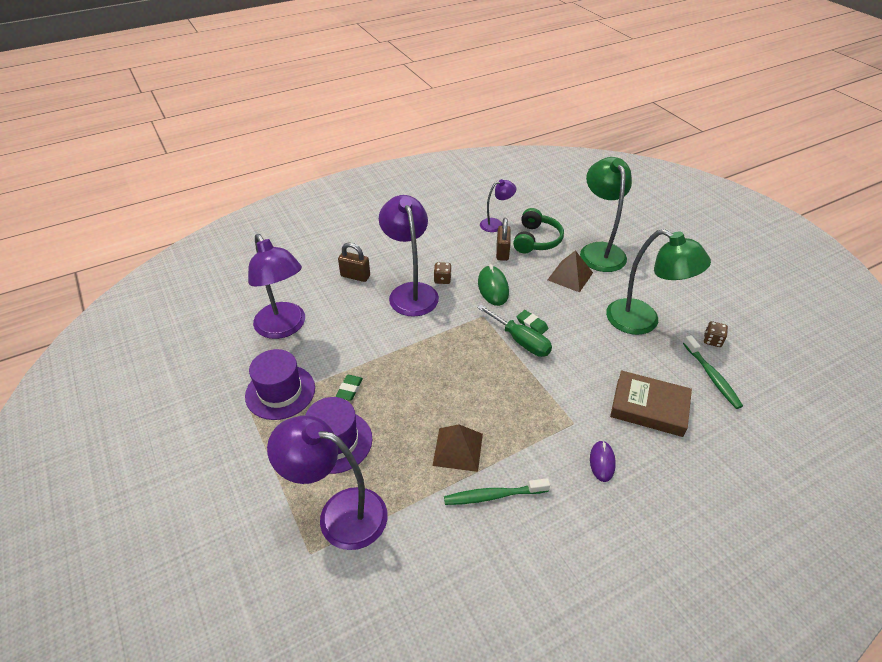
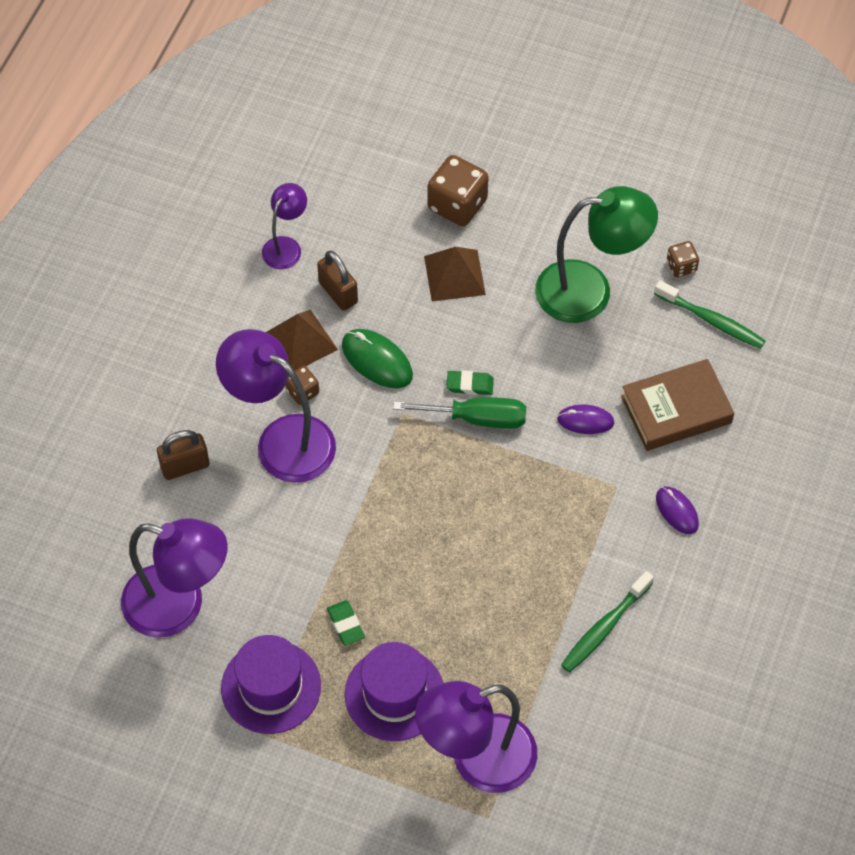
camera: 40 degrees left, 15 degrees up
brown pyramid [432,424,483,472] -> brown pyramid moved to [266,310,338,371]
green headphones [513,208,564,253] -> none
green lamp [580,157,632,272] -> brown dice [428,155,489,226]
none -> purple mouse [557,404,614,434]

